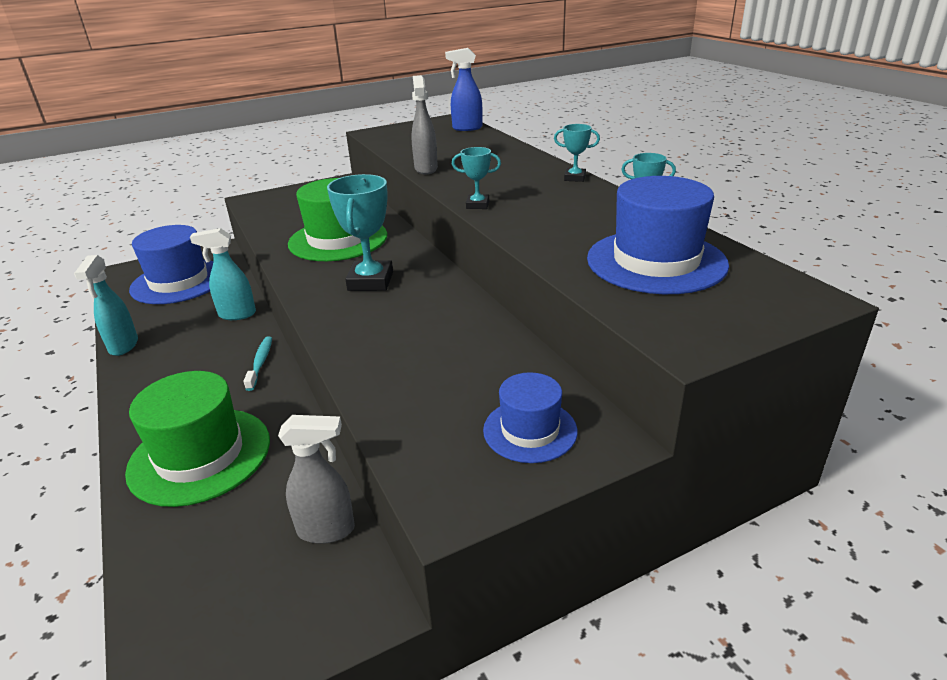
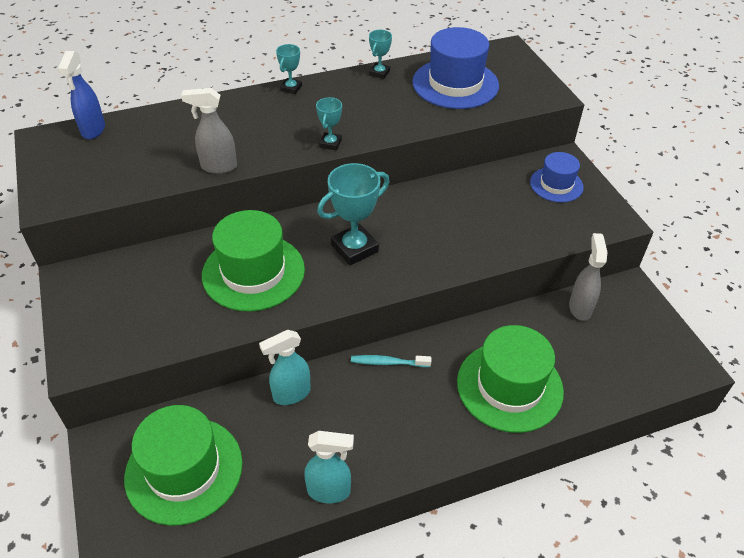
camera: 85 degrees left, 15 degrees up
blue hat [129,225,214,304] -> green hat [124,405,243,526]
turquoise spray bottle [190,228,256,320] -> turquoise spray bottle turned 60 degrees clockwise [259,330,311,405]
turquoise trophy [327,174,393,291] -> turquoise trophy turned 45 degrees counterclockwise [317,163,390,265]

